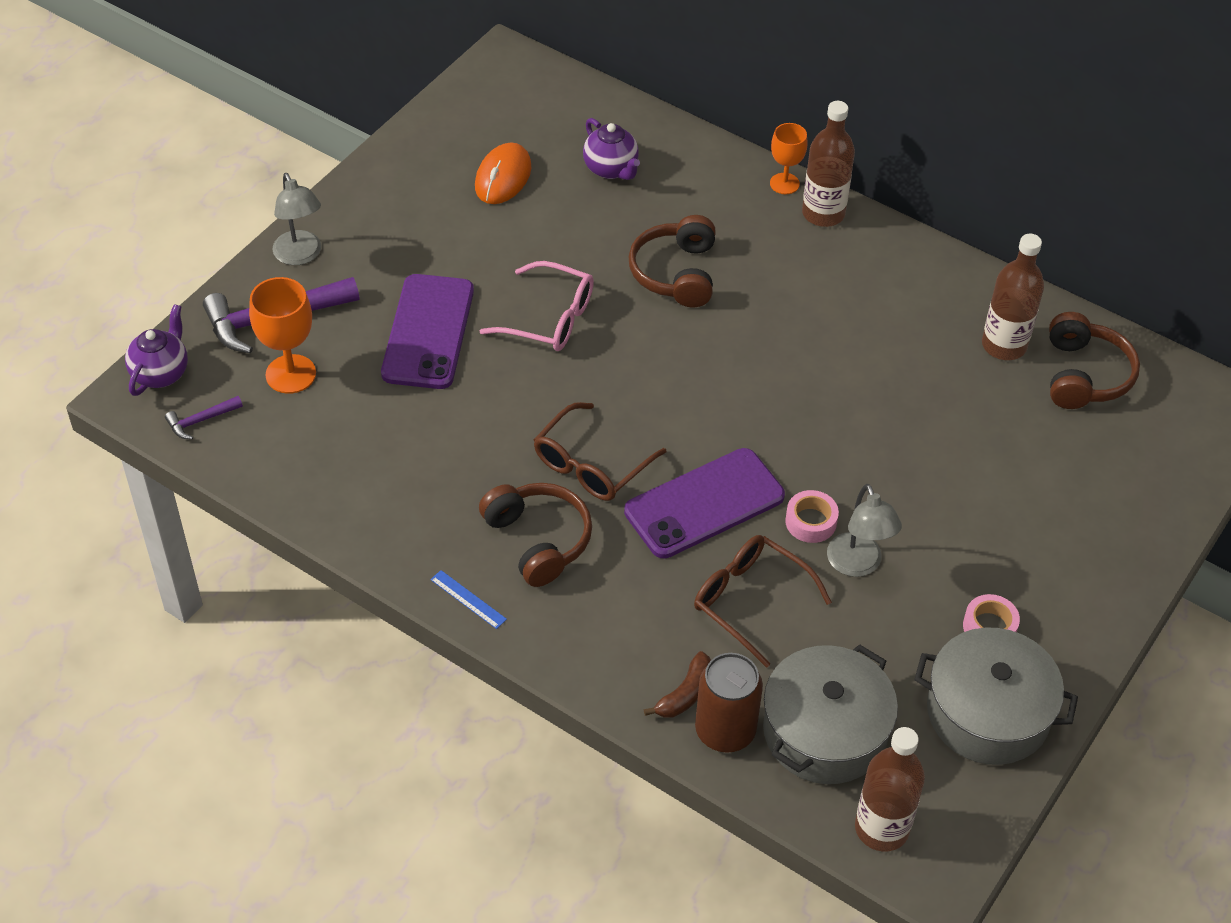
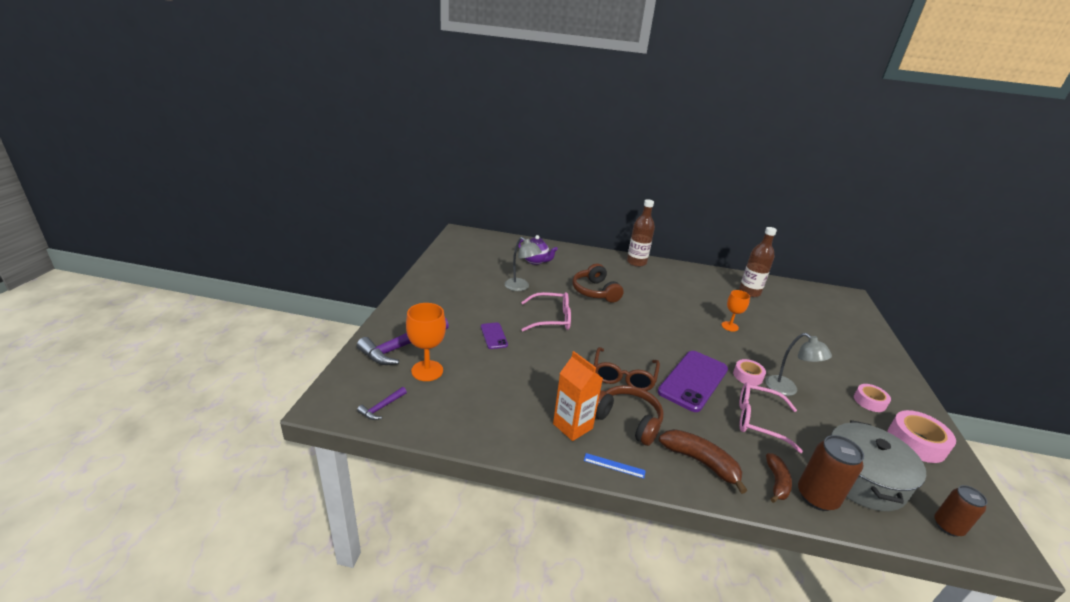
camera: 25 degrees left, 20 degrees down
purple teapot [125,304,188,396] -> none
grey lamp [273,173,321,265] -> grey lamp moved to [505,237,542,291]
purple phone [381,274,474,389] -> purple phone [481,322,508,349], size x0.50
orange mouse [475,143,531,204] -> none
brown glasses [694,535,832,668] -> pink glasses [739,382,803,453]
orange goblet [770,123,808,194] -> orange goblet moved to [721,290,750,331]
brown bottle [855,727,925,851] -> brown can [934,485,987,537]
grey pot [914,627,1078,765] -> pink tape [887,410,956,463]
brown headphones [1049,312,1140,409] -> none
none -> orange carton [553,351,603,441]
none -> brown banana [659,429,747,494]

